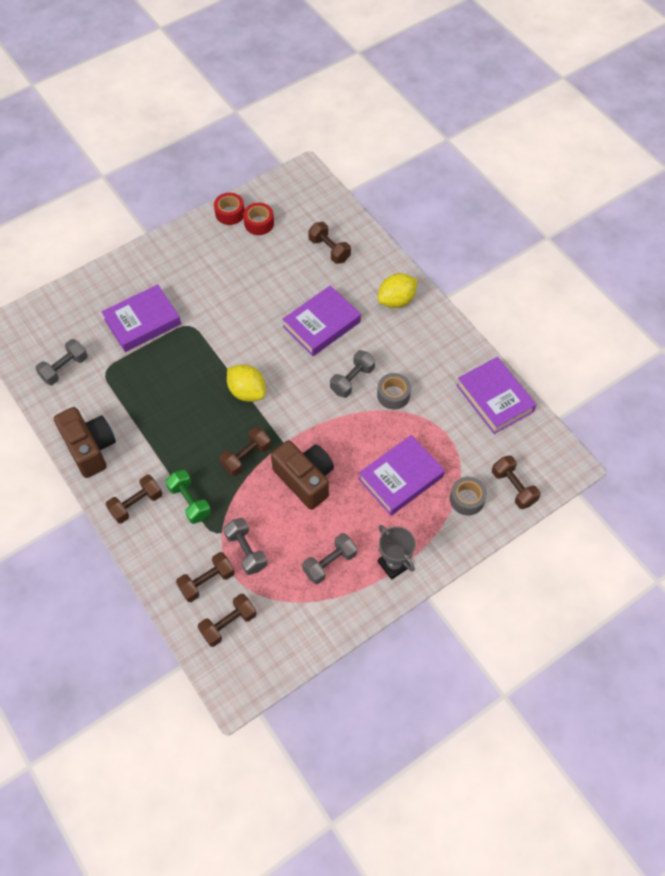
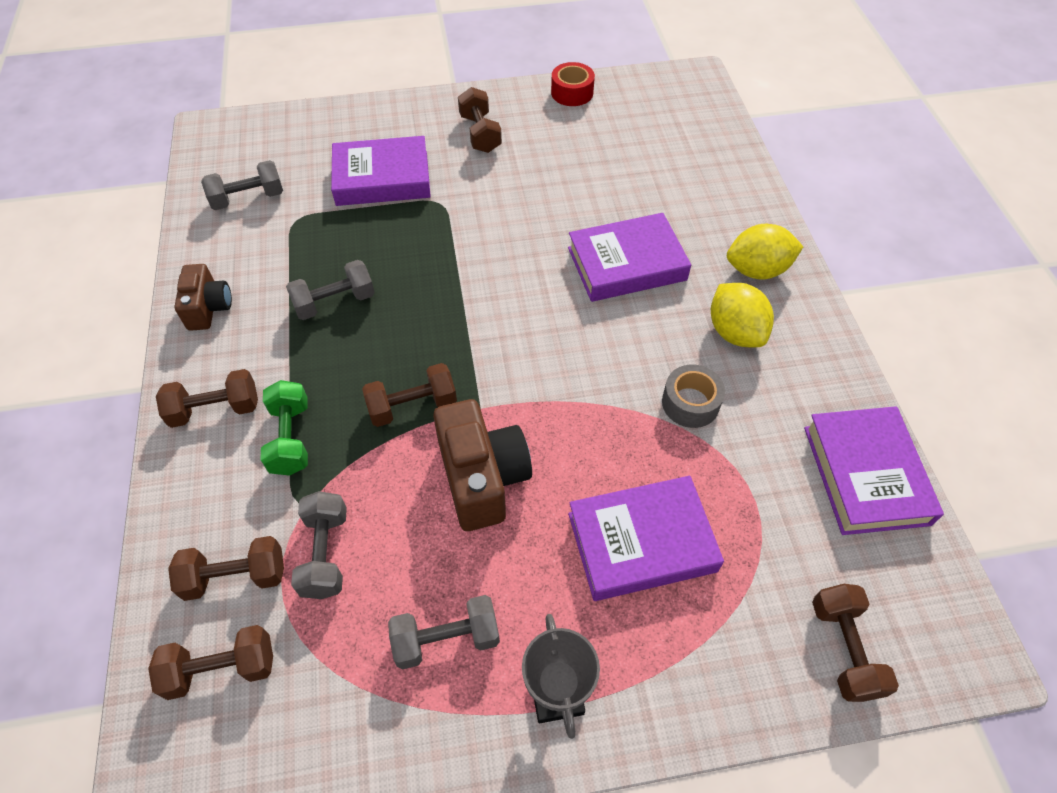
camera: 25 degrees right, 5 degrees down
brown camera [54,407,116,478] -> brown camera [174,264,232,331], size x0.61
yellow lemon [227,364,266,402] -> yellow lemon moved to [711,283,774,347]
red tape [243,203,274,235] -> none
brown dumbbell [308,222,351,264] -> brown dumbbell moved to [458,87,502,153]
grey dumbbell [330,350,375,398] -> grey dumbbell moved to [286,260,375,320]
grey tape [450,477,487,515] -> none

